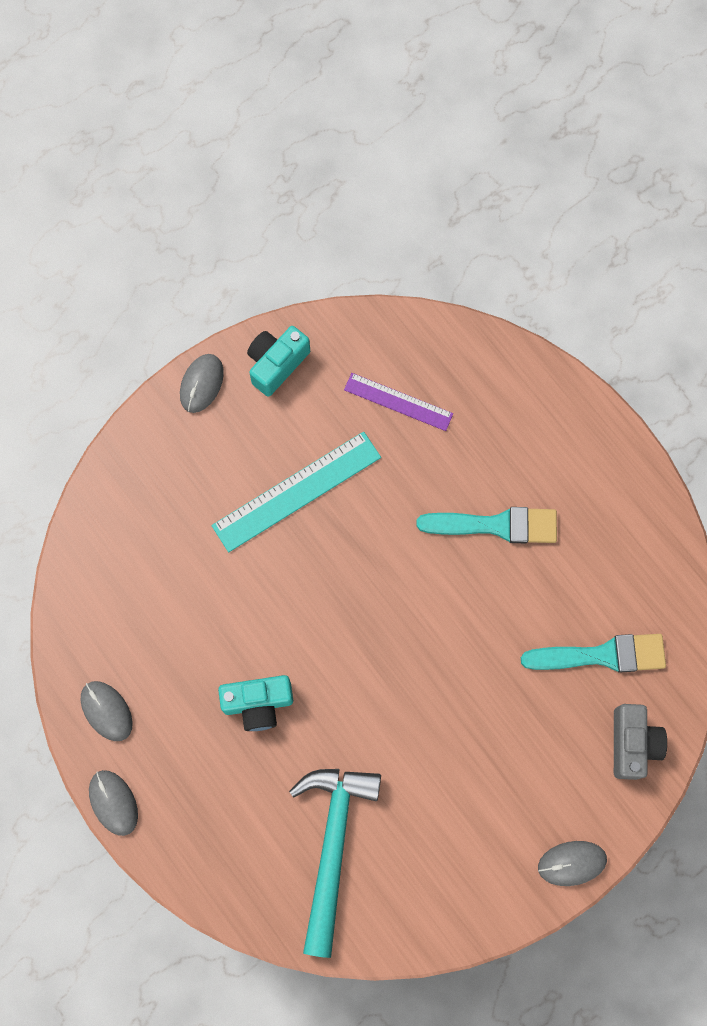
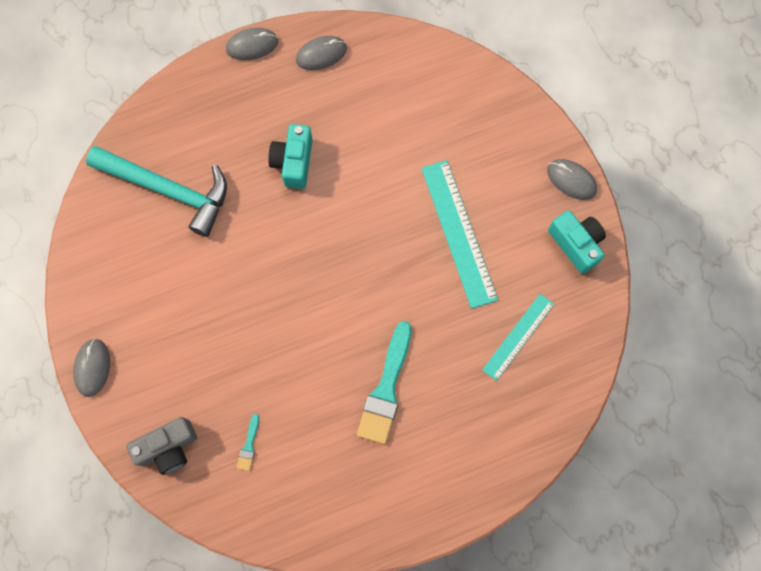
camera: 105 degrees right, 0 degrees up
purple ruler [344,373,453,431] -> turquoise ruler [482,294,554,381]
turquoise brush [521,634,666,673] -> turquoise brush [237,414,259,471], size x0.45
grey camera [614,704,667,780] -> grey camera turned 45 degrees counterclockwise [126,417,197,475]

